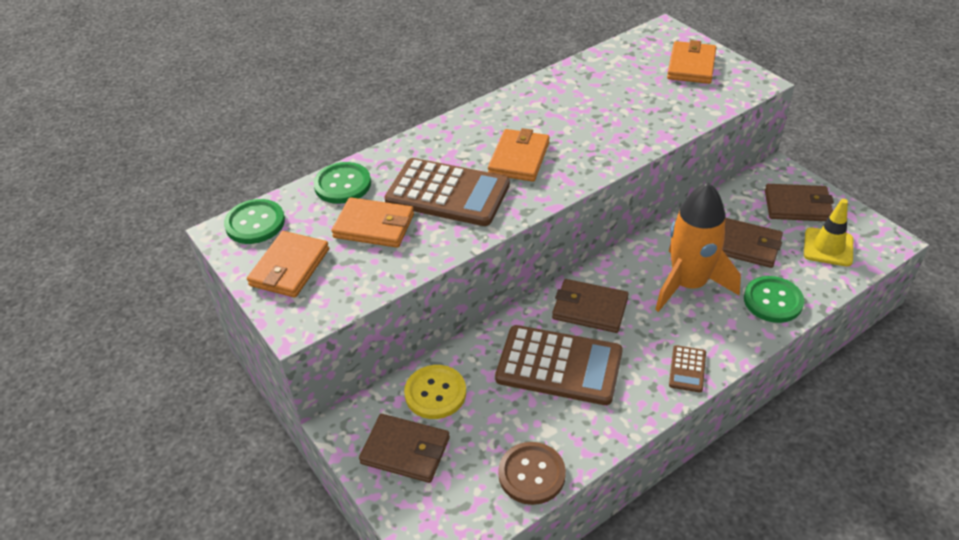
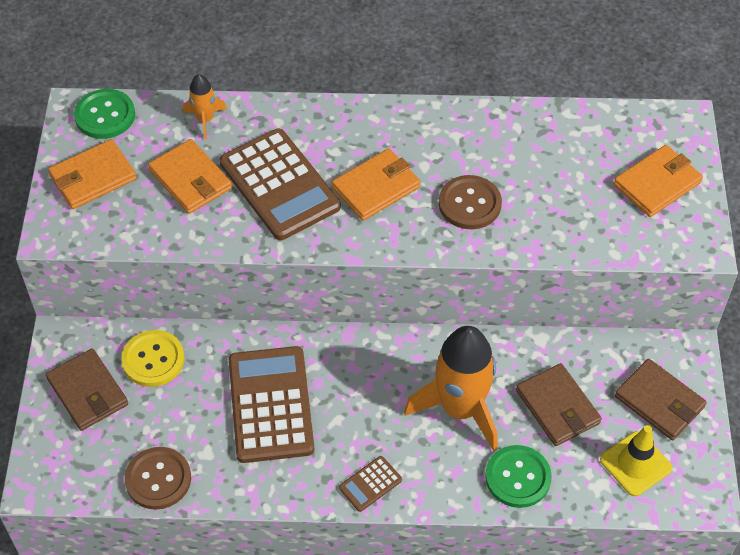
camera: 35 degrees right, 10 degrees up
green button [313,162,371,204] -> orange rocket [183,74,227,139]
brown calculator [495,325,623,405] -> brown calculator turned 150 degrees counterclockwise [229,346,314,463]
brown wallet [552,279,629,333] -> none
none -> brown button [439,175,502,229]

